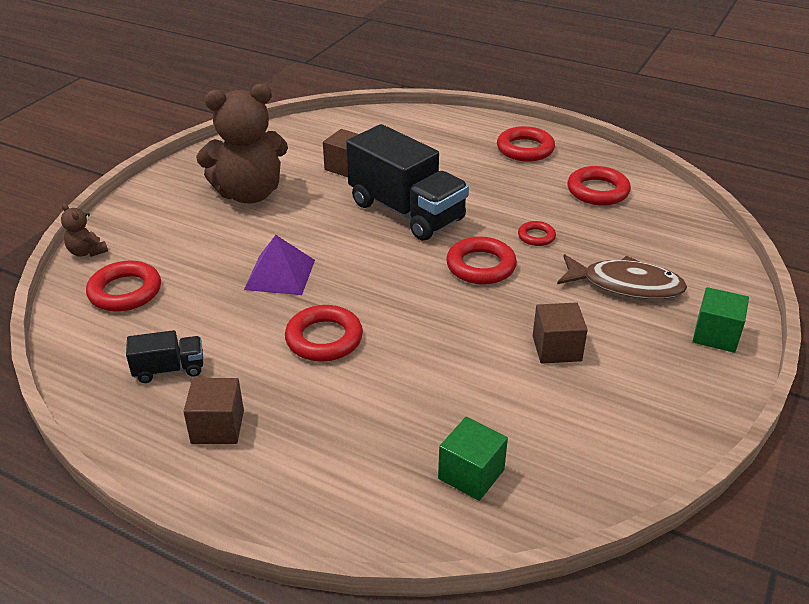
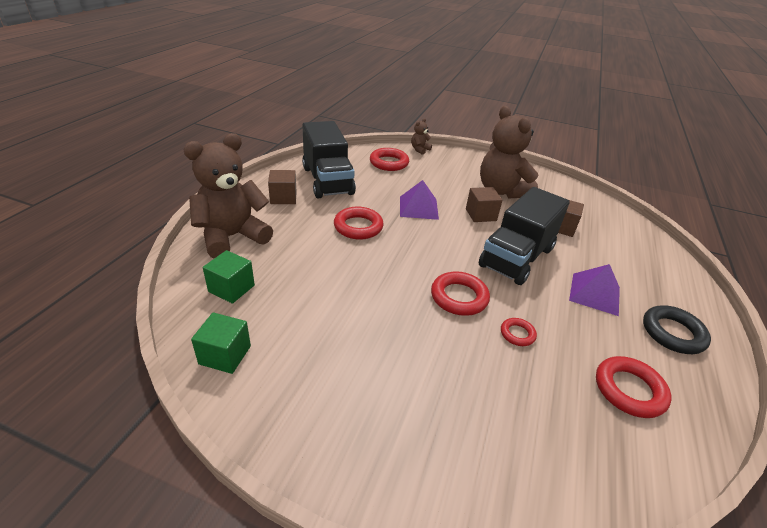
camera: 80 degrees right, 0 degrees up
black truck [126,330,203,383] -> black truck [302,121,356,198], size x2.17
red ring [497,126,555,162] -> black ring [643,305,711,354]
brown cube [533,302,588,364] -> brown cube moved to [466,187,503,222]
brown fish [557,254,687,299] -> none
green cube [693,287,749,353] -> green cube moved to [191,312,251,374]
none -> brown teddy bear [183,133,273,258]
none -> purple pyramid [569,264,620,316]

